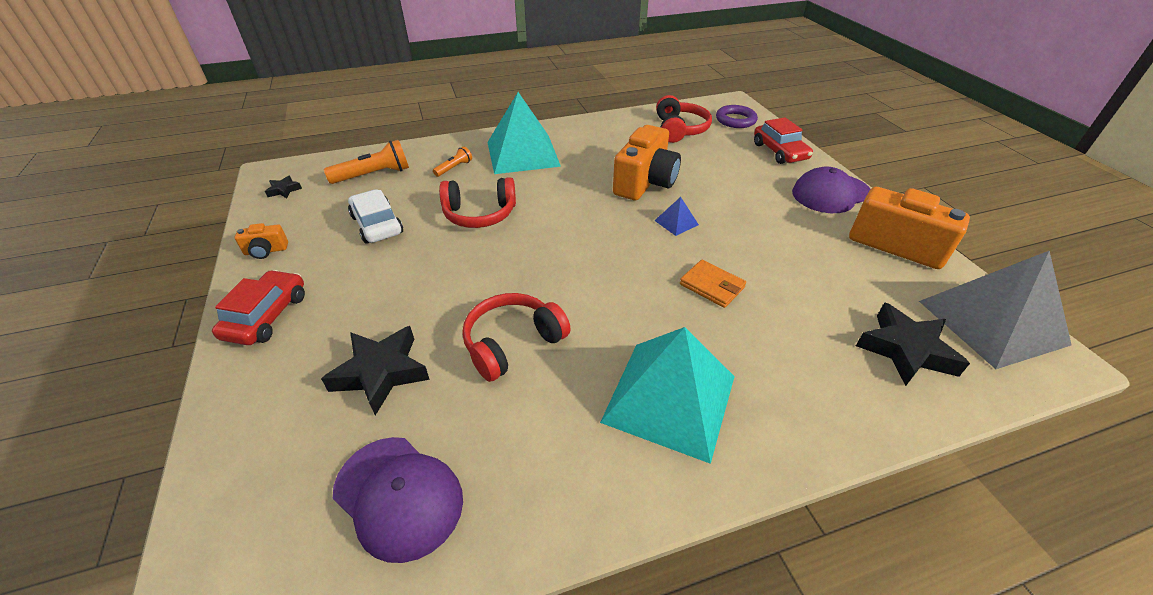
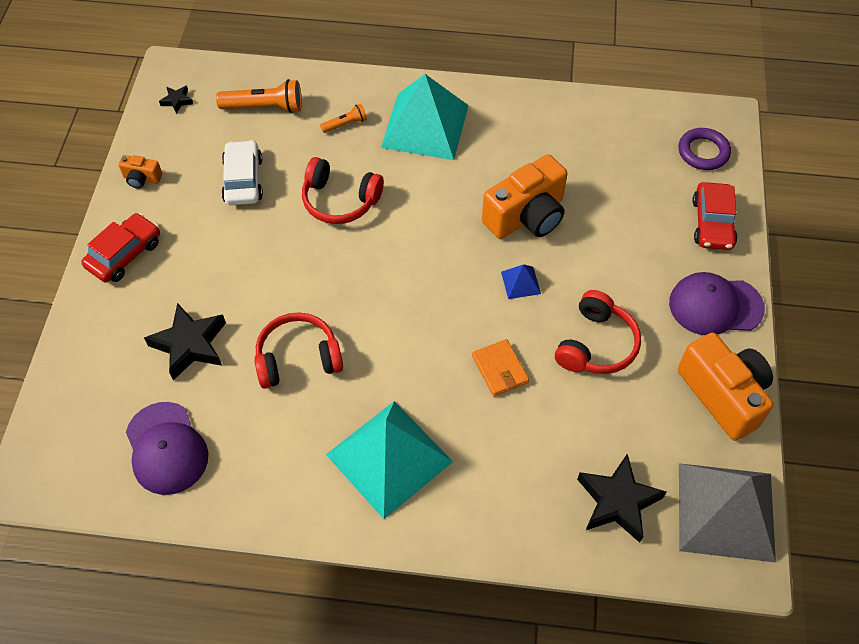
camera: 25 degrees right, 15 degrees up
red headphones [656,95,712,143] -> red headphones moved to [555,290,641,374]

